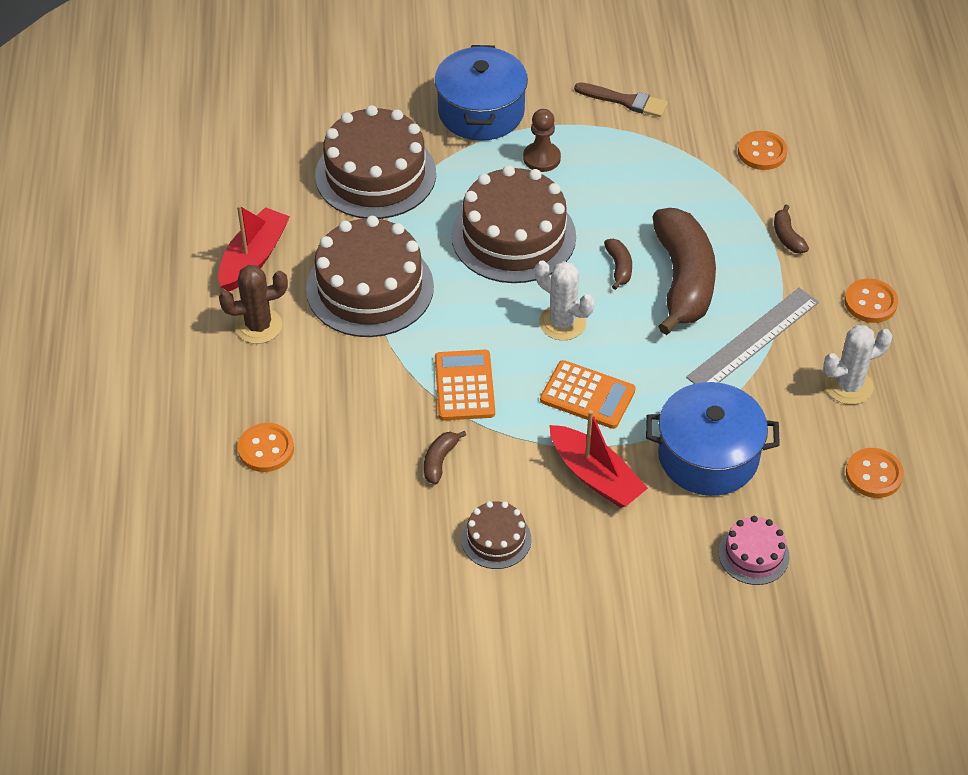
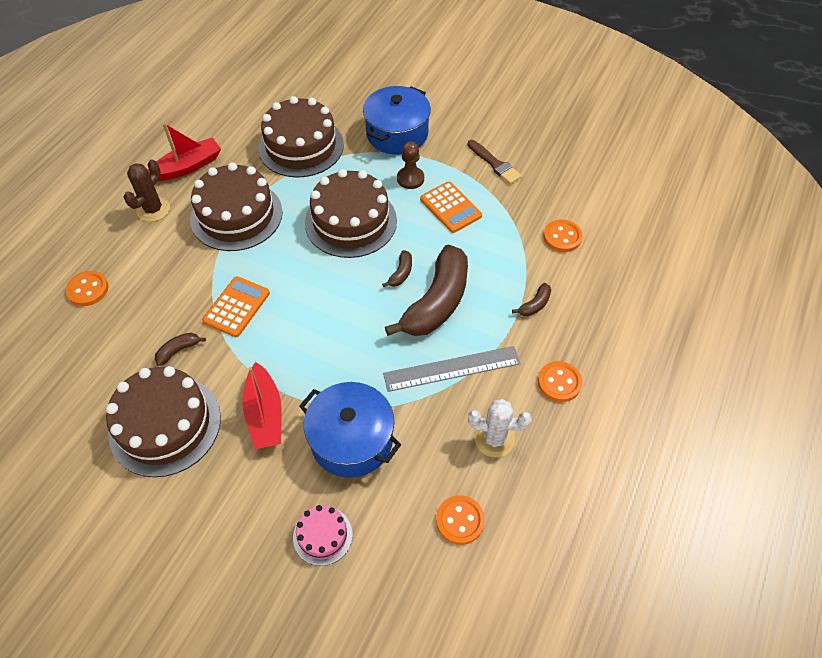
camera: 30 degrees right, 5 degrees up
brown cactus [219,265,288,344] -> brown cactus turned 75 degrees counterclockwise [124,159,170,222]
brown cake [461,501,531,569] -> brown cake [106,366,221,477], size x2.02
white cactus [535,260,594,340] -> none
orange calculator [540,360,635,429] -> orange calculator moved to [420,181,482,233]
brown banana [774,205,809,254] -> brown banana turned 150 degrees counterclockwise [512,283,551,316]

